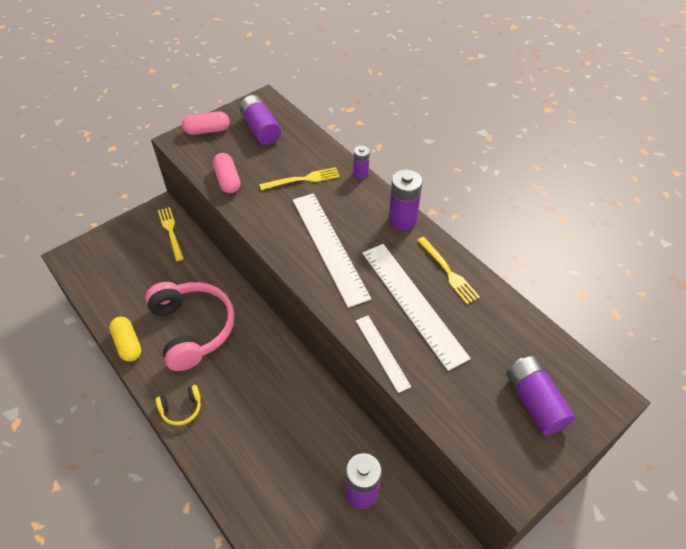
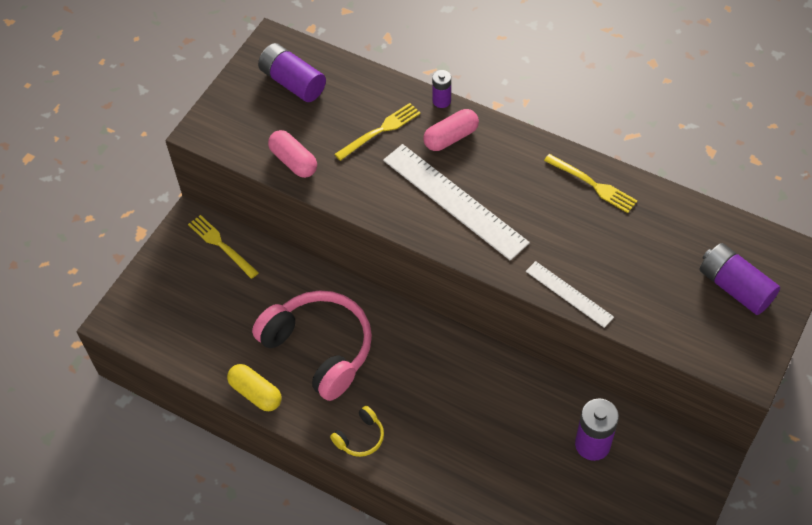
camera: 20 degrees left, 5 degrees up
pink capsule [182,111,229,135] -> pink capsule moved to [423,109,479,151]
white ruler [362,244,471,371] -> none
purple battery [389,170,422,230] -> none

